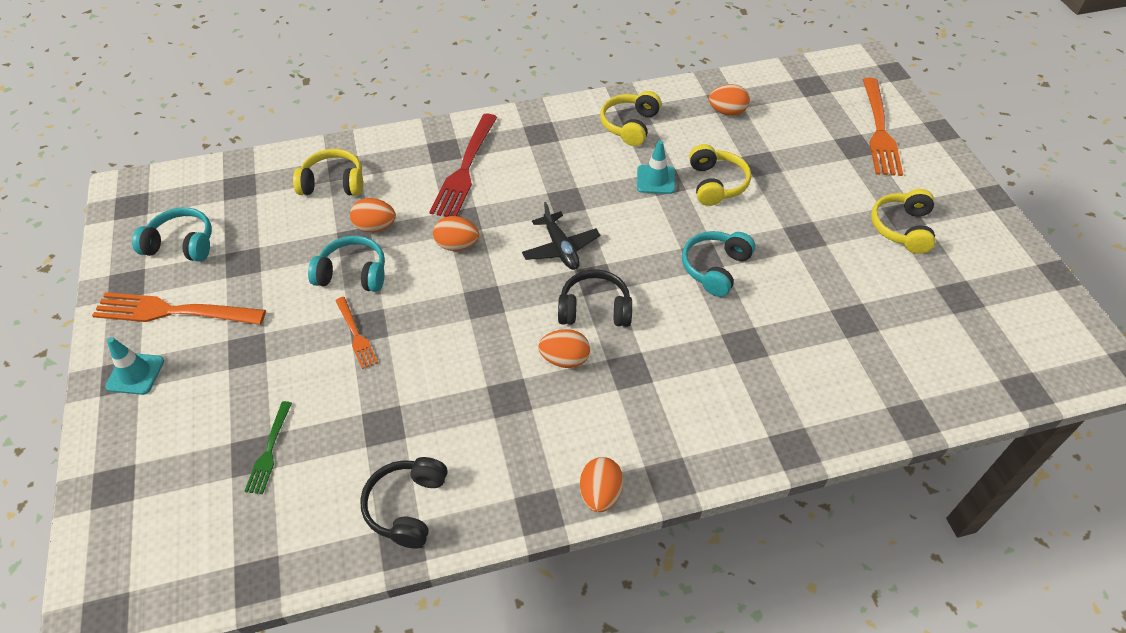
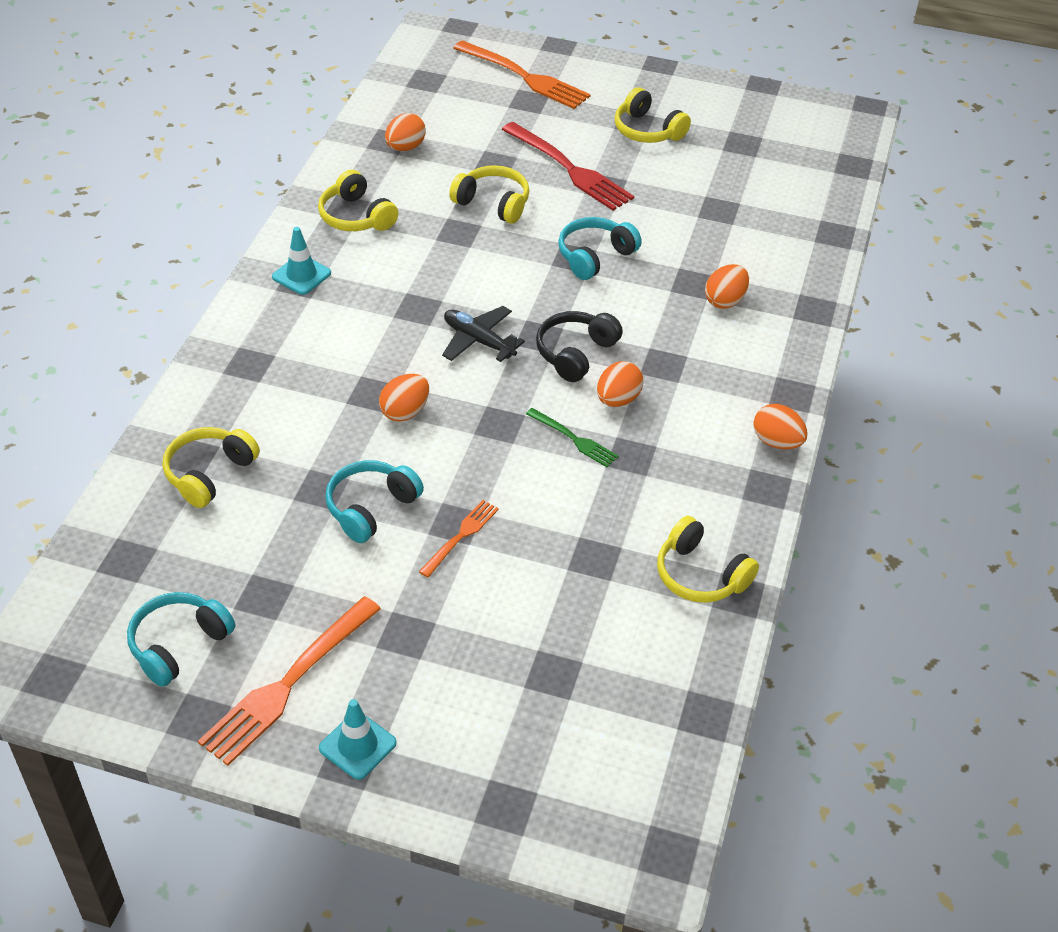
camera: 60 degrees left, 5 degrees down
green fork [244,401,292,494] -> green fork moved to [526,408,618,467]
orange fork [335,297,378,369] -> orange fork turned 60 degrees counterclockwise [419,500,499,578]
orange egg [350,198,396,232] -> orange egg moved to [705,264,749,309]
black headphones [360,457,448,548] -> yellow headphones [657,516,759,603]
red fork [429,114,497,217] -> red fork moved to [502,122,634,211]
black plane [522,202,600,270] -> black plane turned 150 degrees counterclockwise [442,306,525,362]
turquoise traffic cone [637,140,675,194] -> turquoise traffic cone moved to [272,227,331,295]
turquoise headphones [682,231,755,297] -> turquoise headphones turned 75 degrees clockwise [558,217,642,280]

